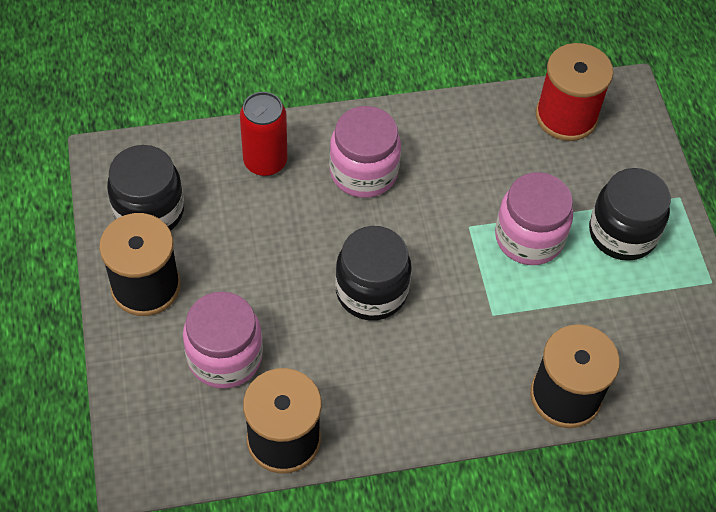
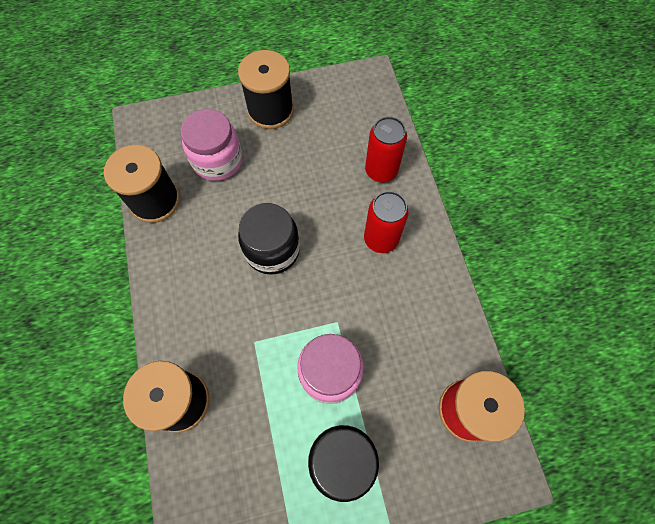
camera: 90 degrees right, 10 degrees up
black jar [107,145,184,231] -> none
pink jar [329,106,401,198] -> red can [364,191,409,253]

